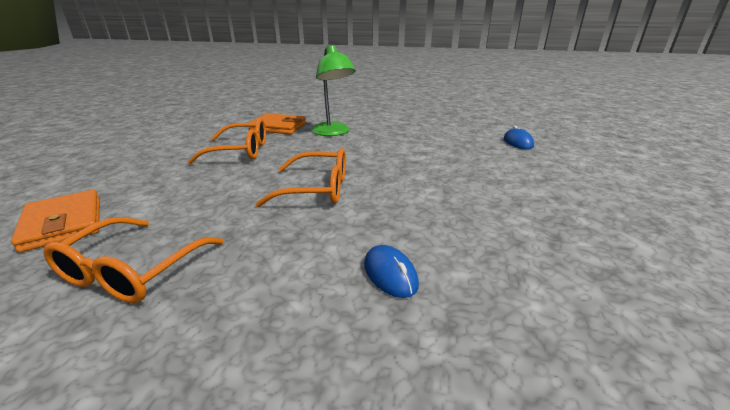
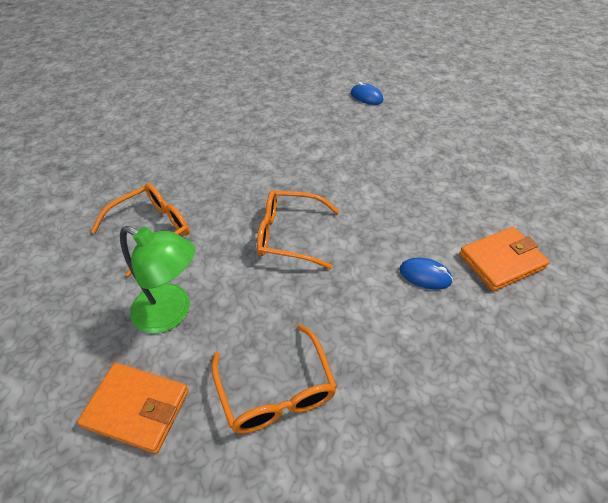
camera: 40 degrees left, 20 degrees up
orange wallet [249,113,306,134] -> orange wallet moved to [459,227,550,291]
orange glasses [256,148,346,207] -> orange glasses turned 135 degrees counterclockwise [257,190,340,269]
green lamp [312,46,356,136] -> green lamp moved to [120,226,195,333]

